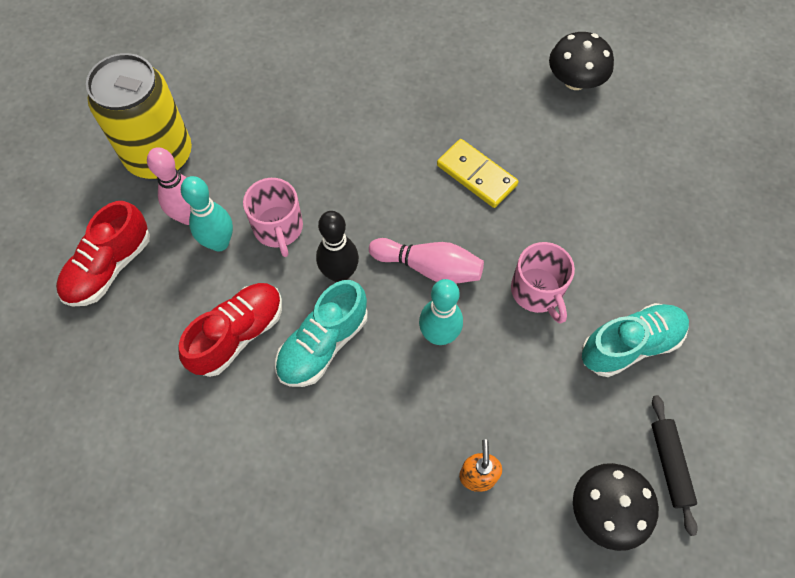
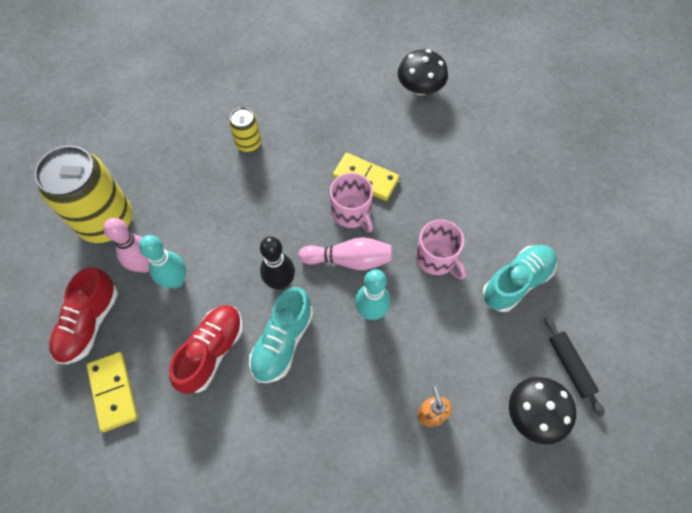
camera: 15 degrees left, 0 degrees up
pink mug [243,178,303,257] -> pink mug moved to [330,173,373,232]
none -> yellow domino [87,352,138,432]
none -> yellow can [229,107,261,152]

